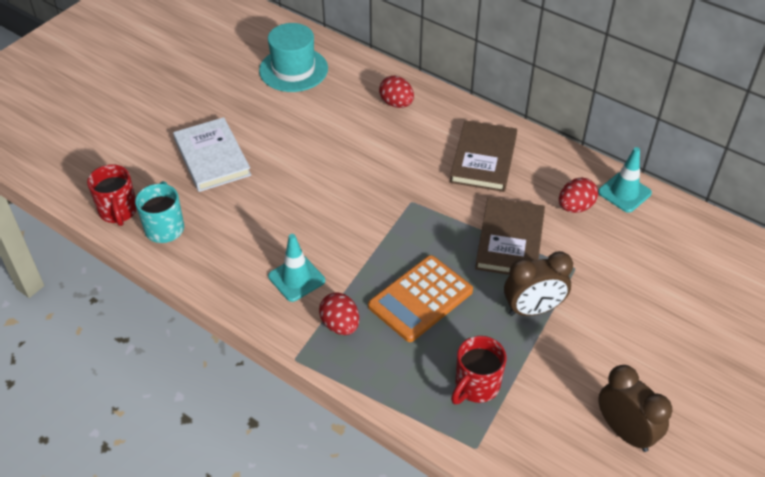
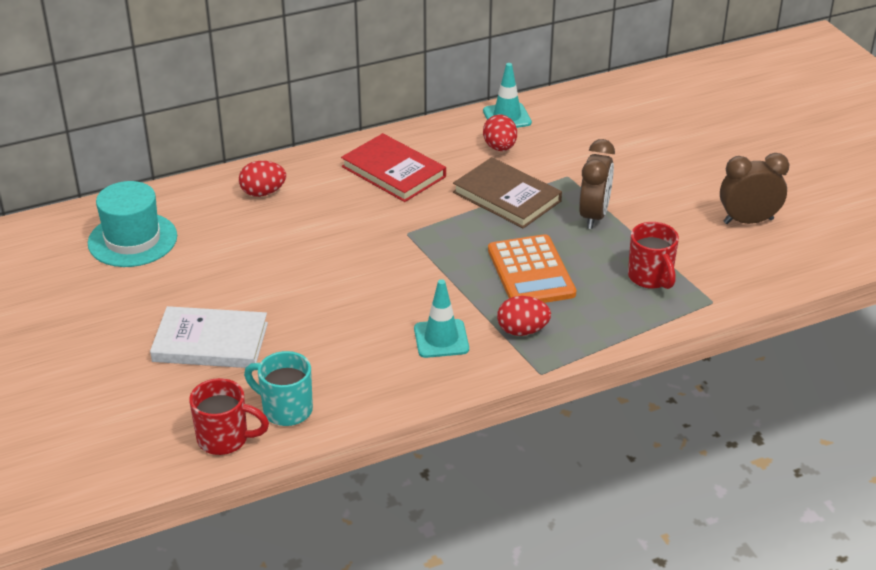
camera: 60 degrees left, 10 degrees down
brown book [450,120,517,192] -> red book [341,133,446,202]

